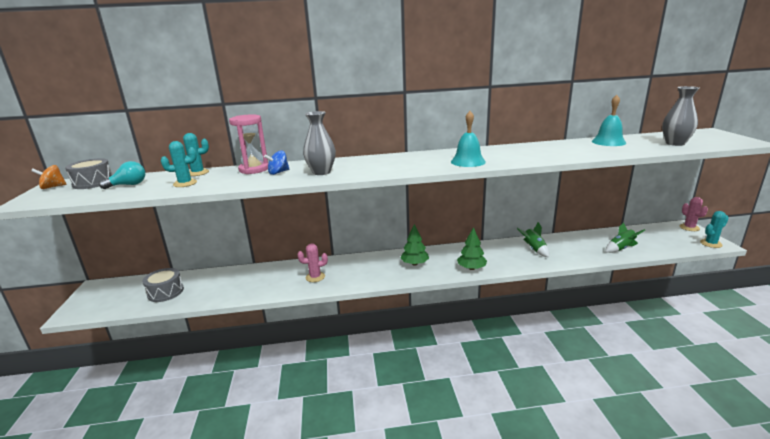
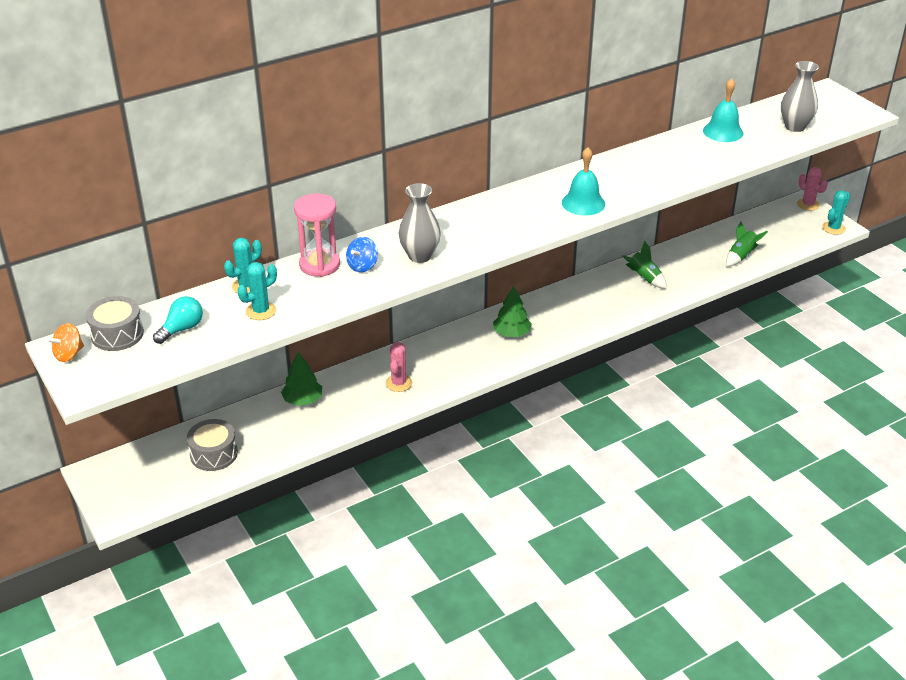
camera: 25 degrees left, 15 degrees up
pink cactus [297,243,328,282] -> pink cactus turned 45 degrees counterclockwise [386,342,412,392]
green tree [457,227,487,270] -> green tree moved to [281,352,322,406]

